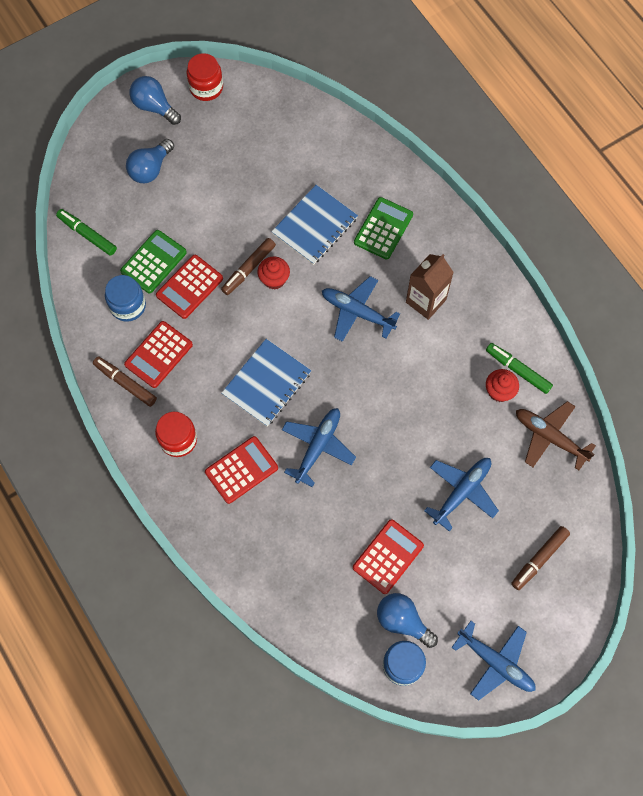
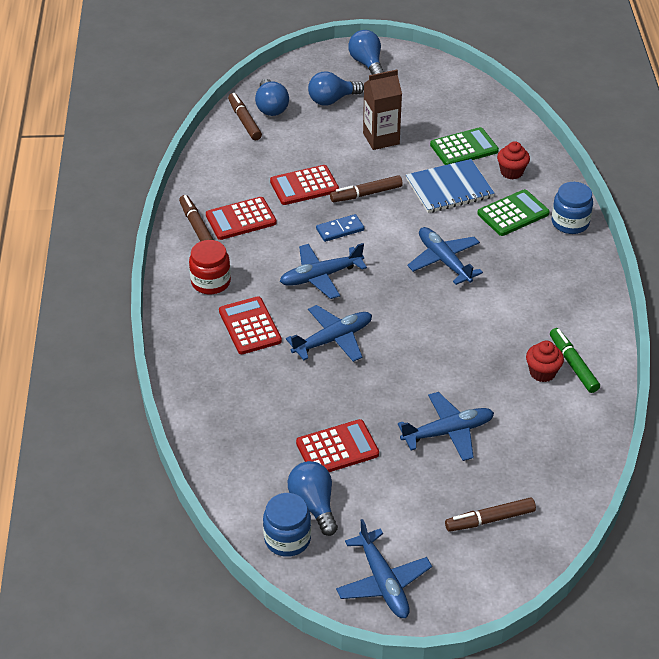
camera: 30 degrees right, 25 degrees down
green marker [56,209,117,256] -> brown marker [228,93,262,140]
blue jar [105,275,146,322] -> blue jar moved to [552,182,593,234]
green calculator [120,230,187,293] -> green calculator moved to [430,127,499,165]
red jar [187,53,223,101] -> none
red calculator [205,436,278,504] -> red calculator turned 105 degrees counterclockwise [219,296,282,354]
blue notebook [222,339,311,427] -> blue plane [280,243,367,299]
red cupcake [257,257,290,289] -> red cupcake moved to [497,141,530,180]
brown carton [406,254,454,320] -> brown carton moved to [363,70,402,150]
brown plane [516,401,596,470] -> none
none -> blue light bulb [255,79,289,116]
none -> blue domino [316,214,364,242]

